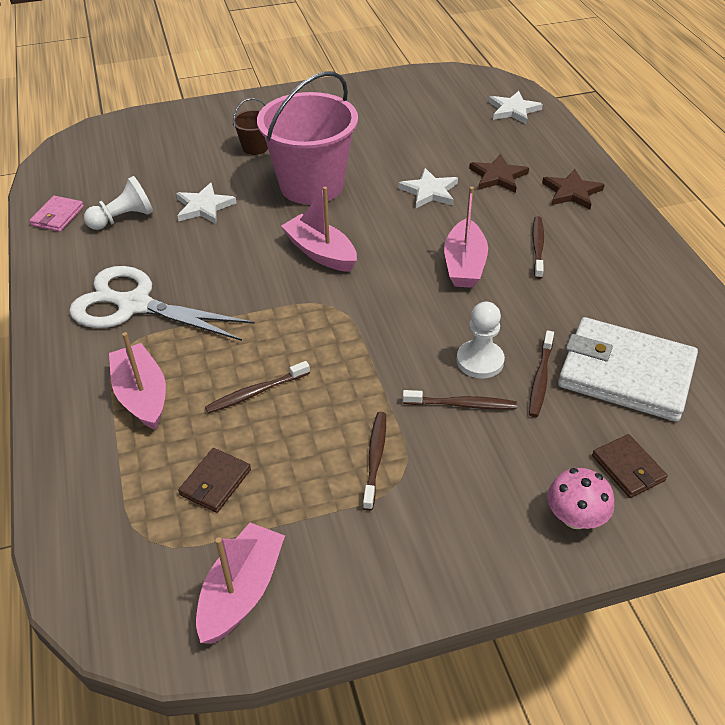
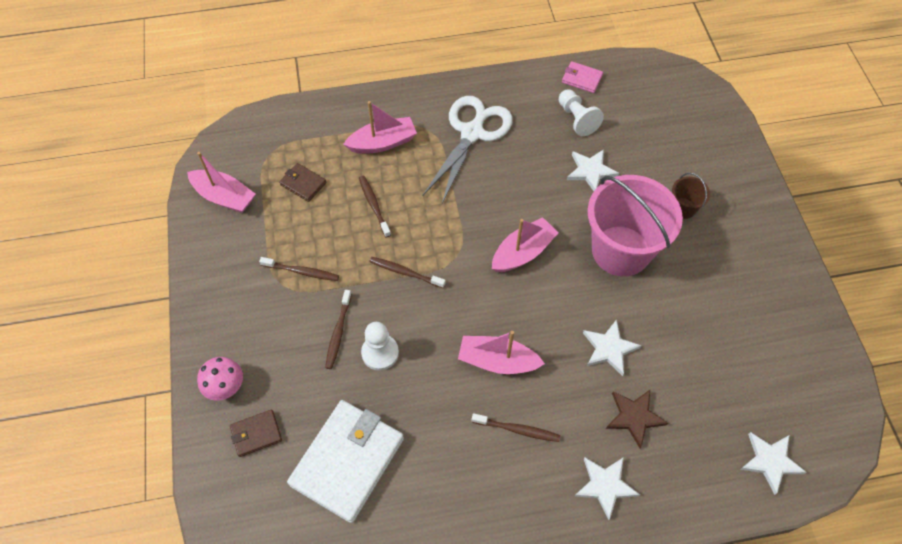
camera: 95 degrees right, 15 degrees up
brown toothbrush [529,330,554,417] -> brown toothbrush moved to [369,257,446,288]
brown star [542,169,605,210] -> white star [575,457,640,520]

